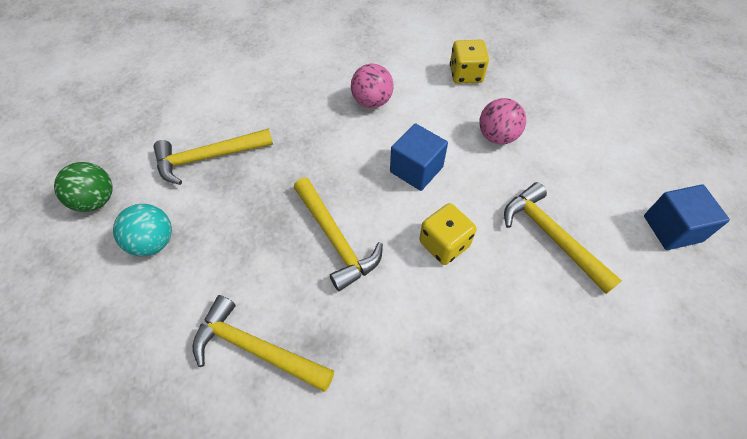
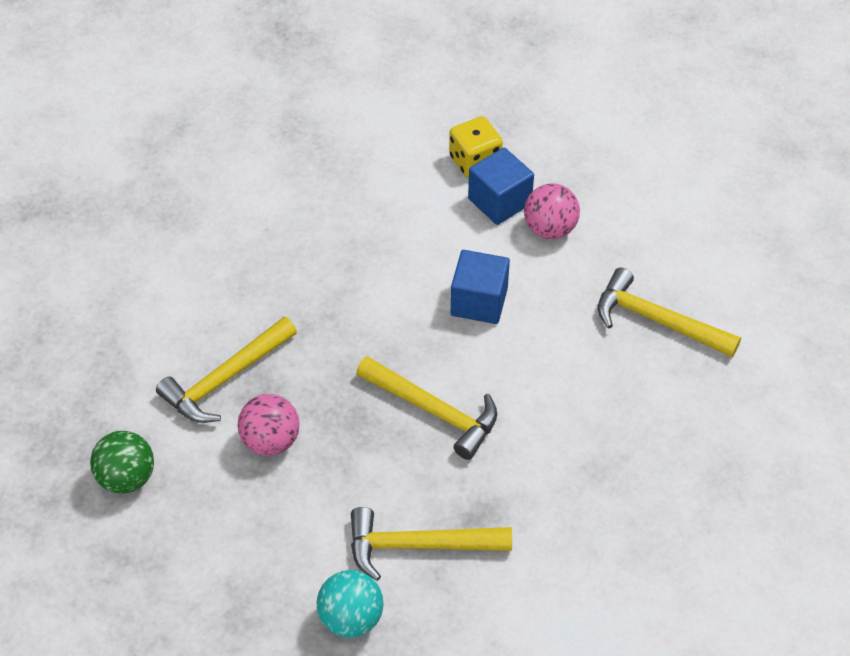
camera: 25 degrees left, 5 degrees down
turquoise ball [113,204,172,256] -> turquoise ball moved to [317,570,384,638]
pink ball [351,64,394,108] -> pink ball moved to [238,394,300,456]
yellow dice [419,203,476,265] -> none
blue cube [644,184,730,250] -> blue cube moved to [468,147,534,225]

